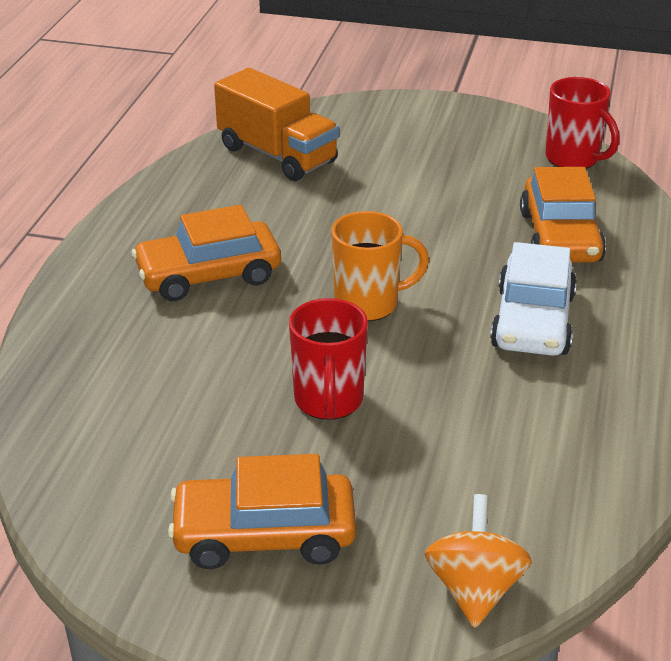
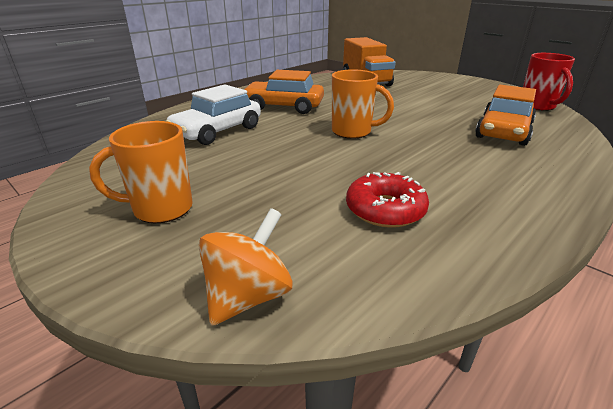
camera: 30 degrees right, 5 degrees down
orange car [168,454,356,569] -> orange mug [89,121,193,223]
red mug [289,298,368,420] -> none
white car [490,242,577,356] -> white car moved to [166,84,261,145]
none -> red donut [346,172,429,228]

